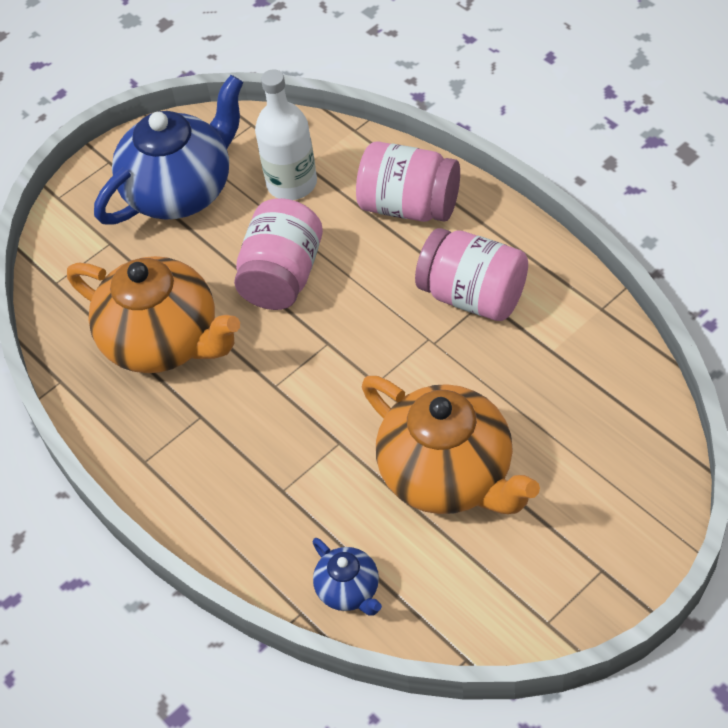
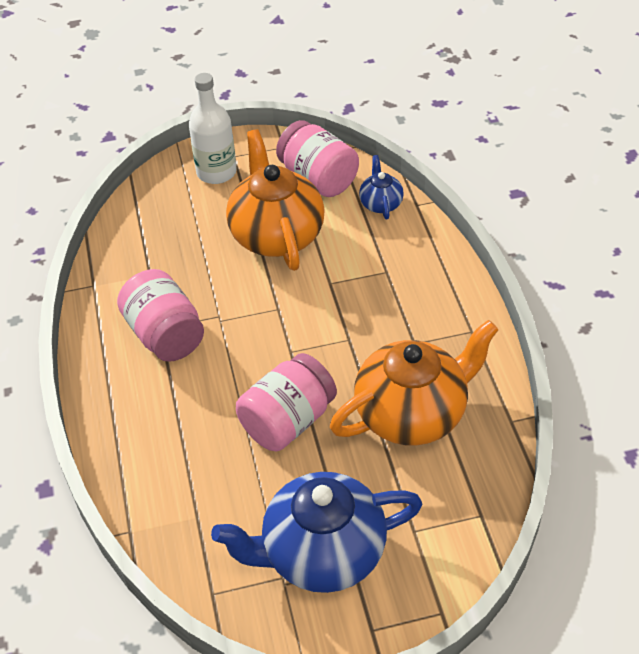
camera: 155 degrees left, 5 degrees down
orange teapot [67,256,240,373] -> orange teapot turned 90 degrees clockwise [330,320,499,446]
white bottle [255,69,317,200] -> white bottle moved to [189,73,237,184]
pink jar [356,141,460,222] -> pink jar moved to [276,120,359,197]

